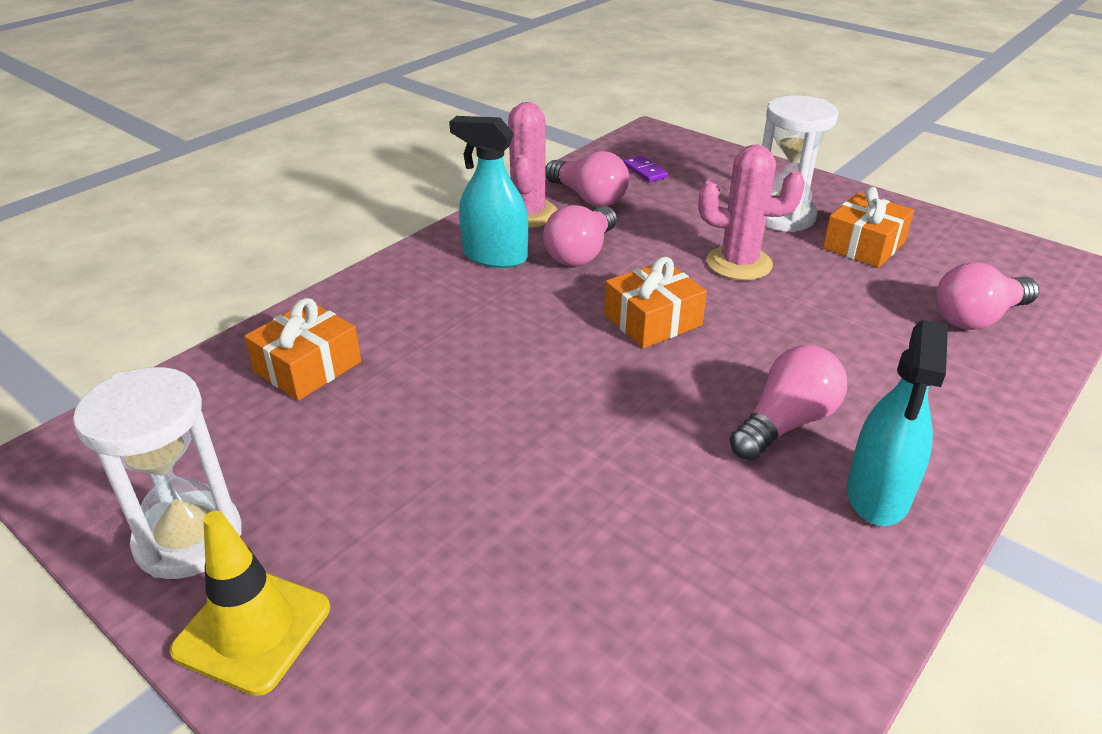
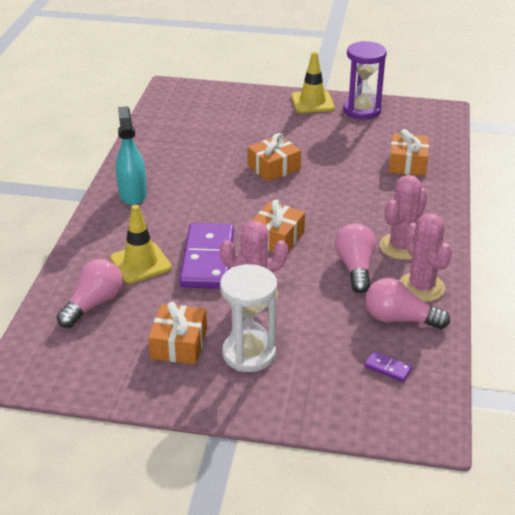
camera: 150 degrees right, 0 degrees up
white hourglass [73,367,242,579] -> purple hourglass [343,41,387,119]
turquoise spray bottle [449,116,528,268] -> pink cactus [380,175,428,260]
pink light bulb [730,345,847,460] -> none
none -> yellow traffic cone [110,205,172,283]
none -> purple domino [179,223,234,289]
none -> orange gift [248,133,301,182]

